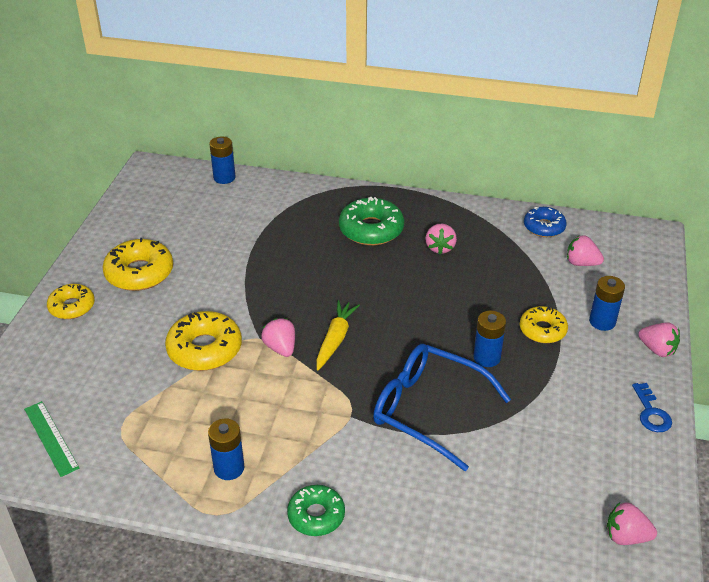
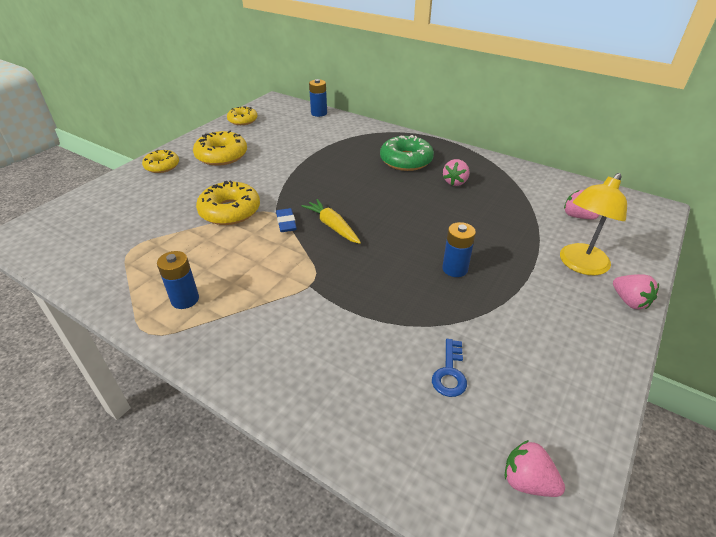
camera: 20 degrees right, 0 degrees up
green ruler [24,401,79,477] -> none
pink strawberry [261,318,295,357] -> blue eraser [276,208,297,232]
green donut [287,485,345,536] -> none
yellow carrot [316,300,360,370] -> yellow carrot turned 75 degrees counterclockwise [302,199,361,244]
blue glasses [373,344,511,471] -> none
yellow donut [520,306,568,343] -> yellow donut moved to [227,106,257,125]
blue donut [524,207,567,237] -> none
blue battery [589,276,625,331] -> yellow lamp [560,173,627,275]
blue key [632,383,672,432] -> blue key moved to [432,339,467,397]

